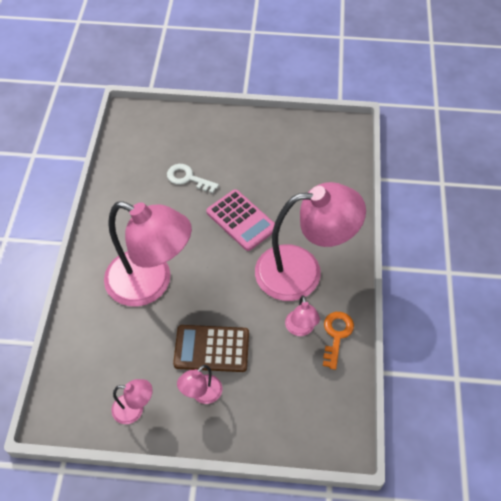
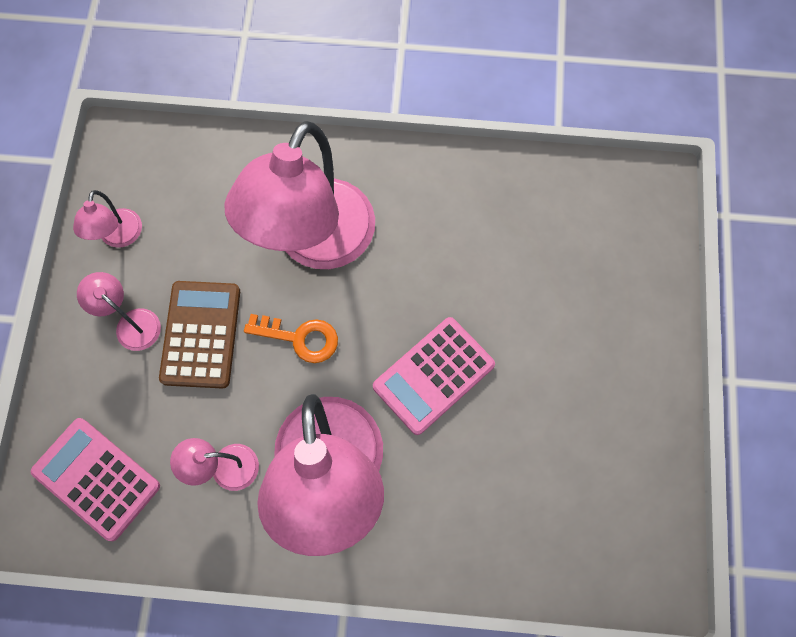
camera: 90 degrees right, 15 degrees up
white key [167,164,219,193] -> none
orange key [323,312,354,370] -> orange key moved to [244,314,338,363]
none -> pink calculator [31,418,160,541]

